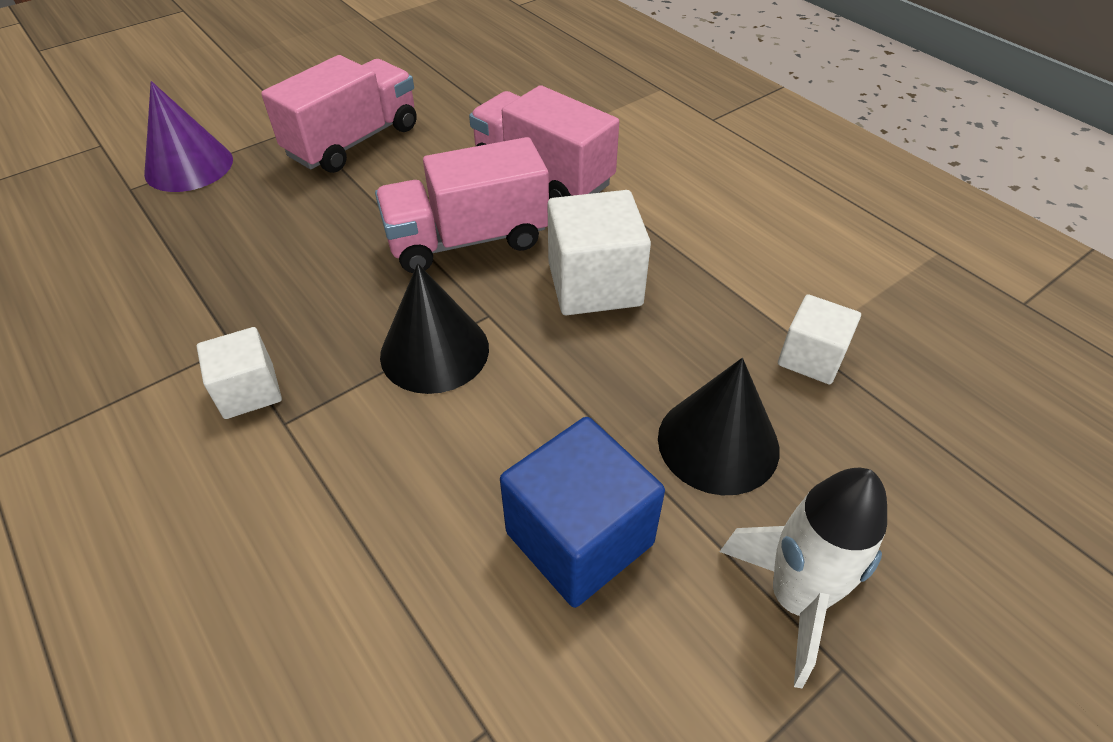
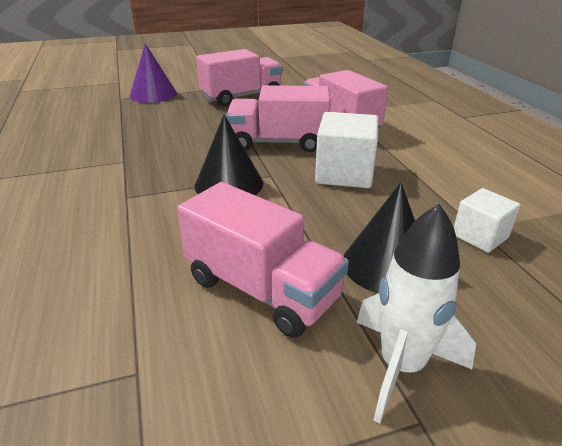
camera: 20 degrees right, 15 degrees down
white cube [197,327,282,419] -> none
blue cube [500,417,665,608] -> pink truck [177,182,349,338]

